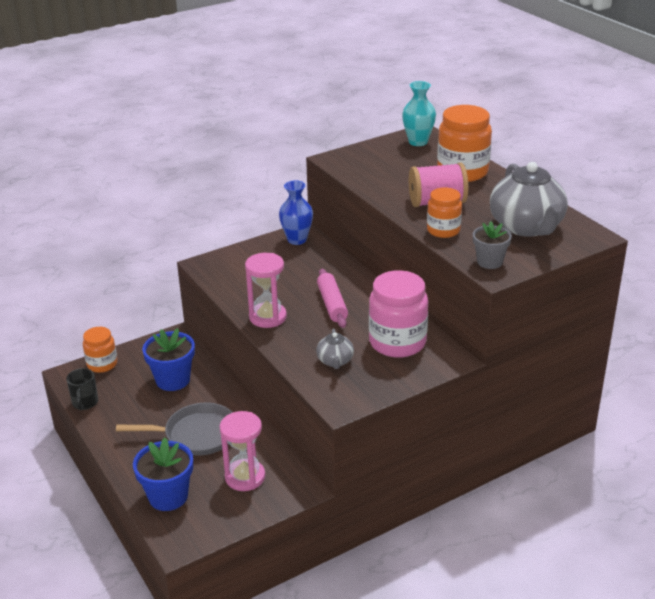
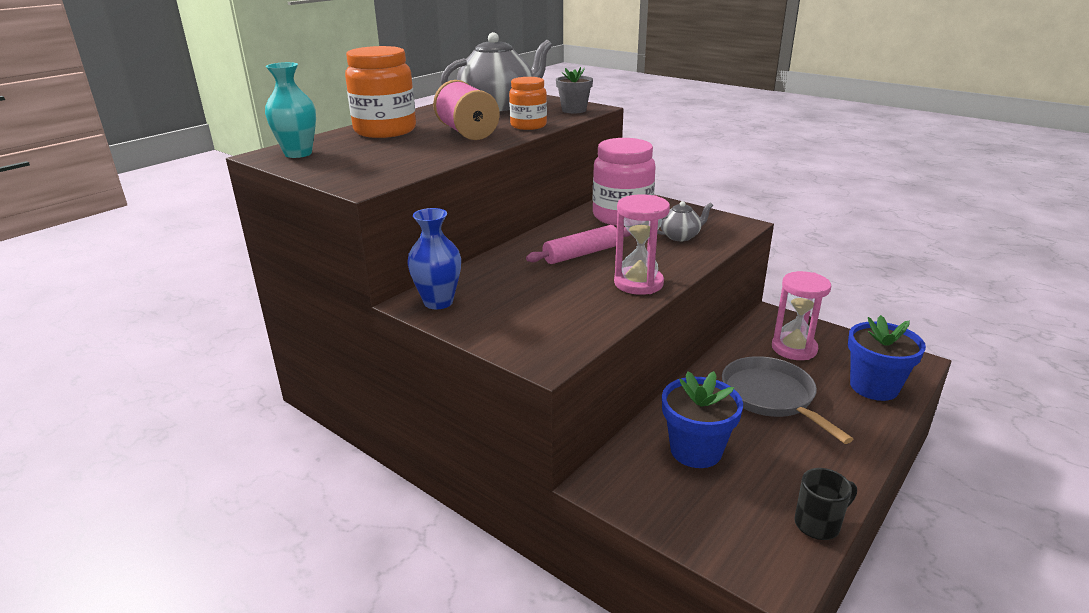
camera: 110 degrees left, 5 degrees down
orange jar [83,327,117,373] -> none

